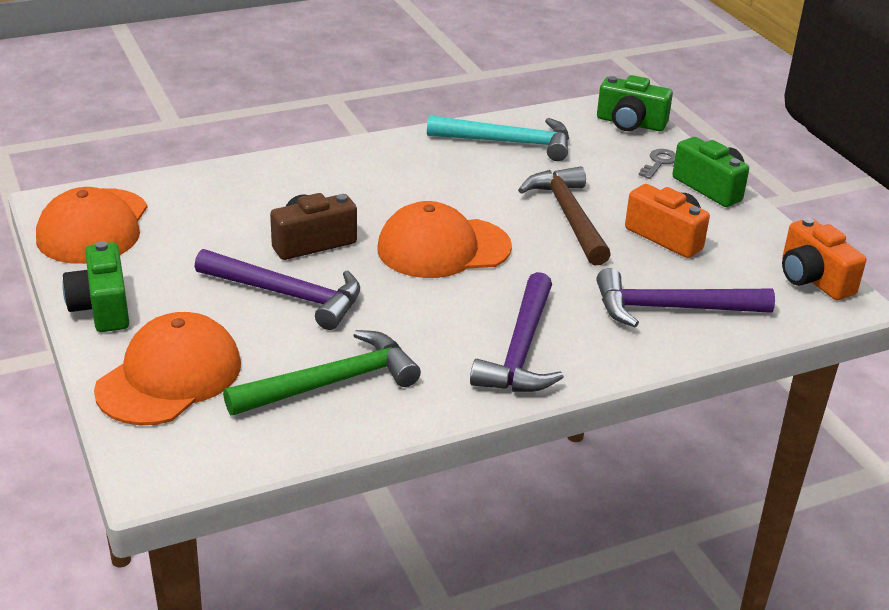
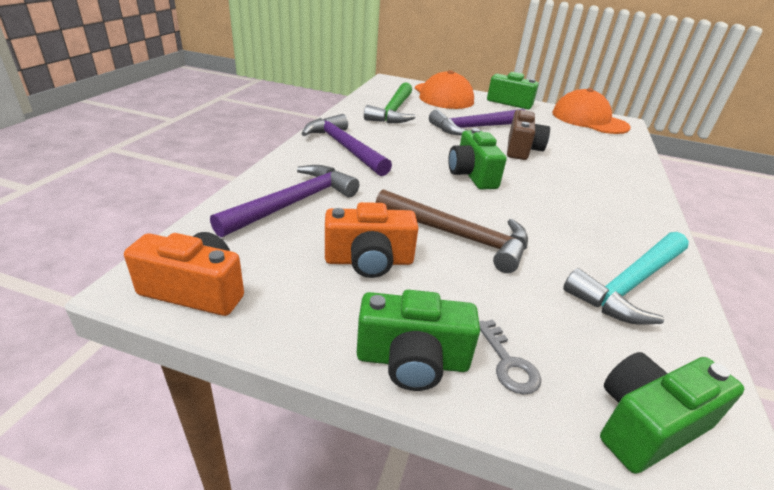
camera: 130 degrees right, 0 degrees up
orange cap [377,201,512,278] -> green camera [448,128,507,190]

